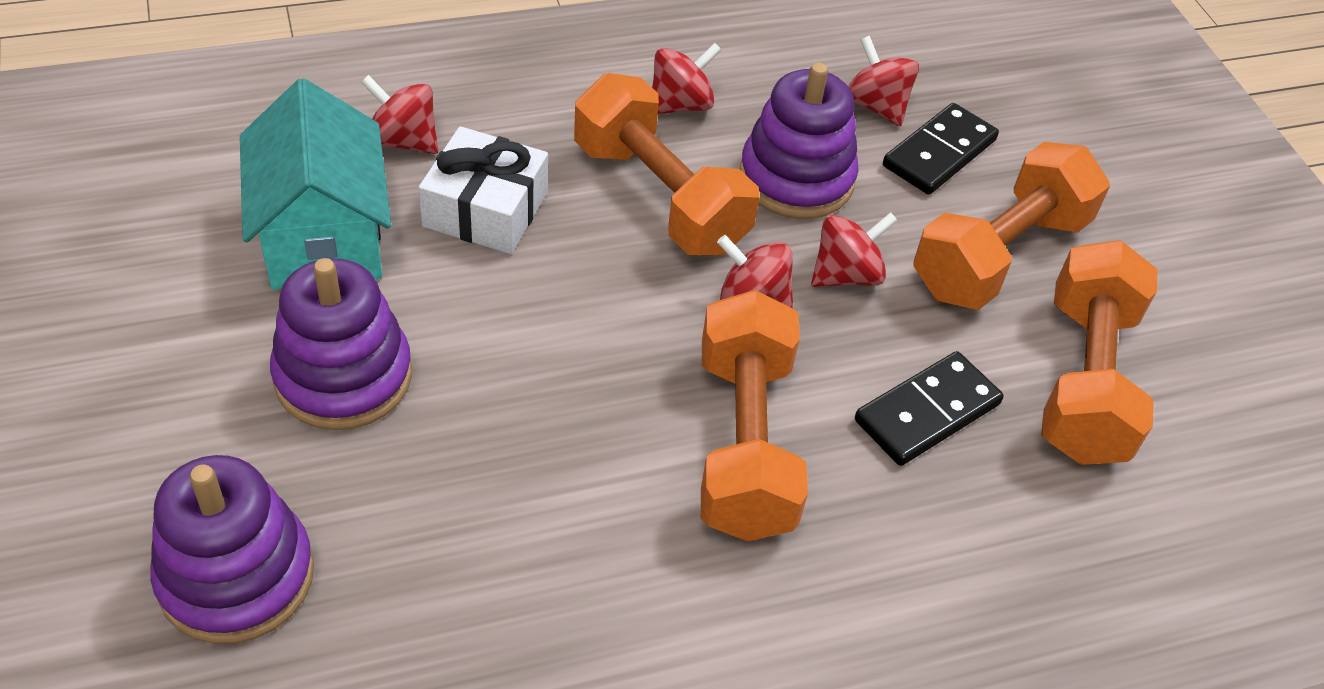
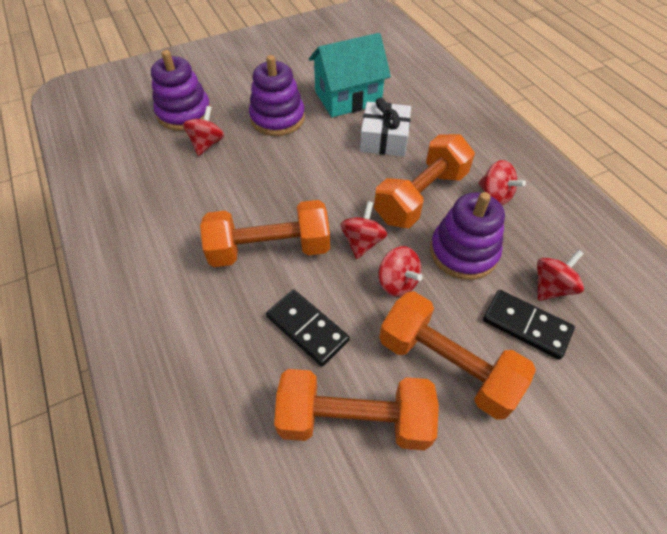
camera: 85 degrees right, 5 degrees up
red spinning top [361,75,438,154] -> red spinning top moved to [183,106,224,156]

